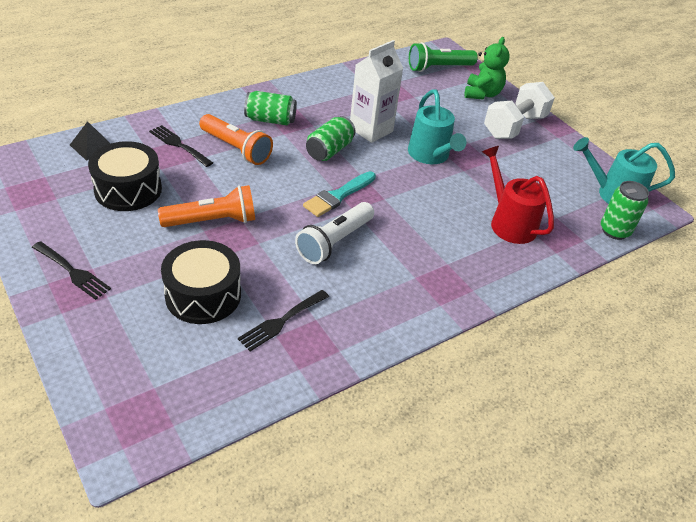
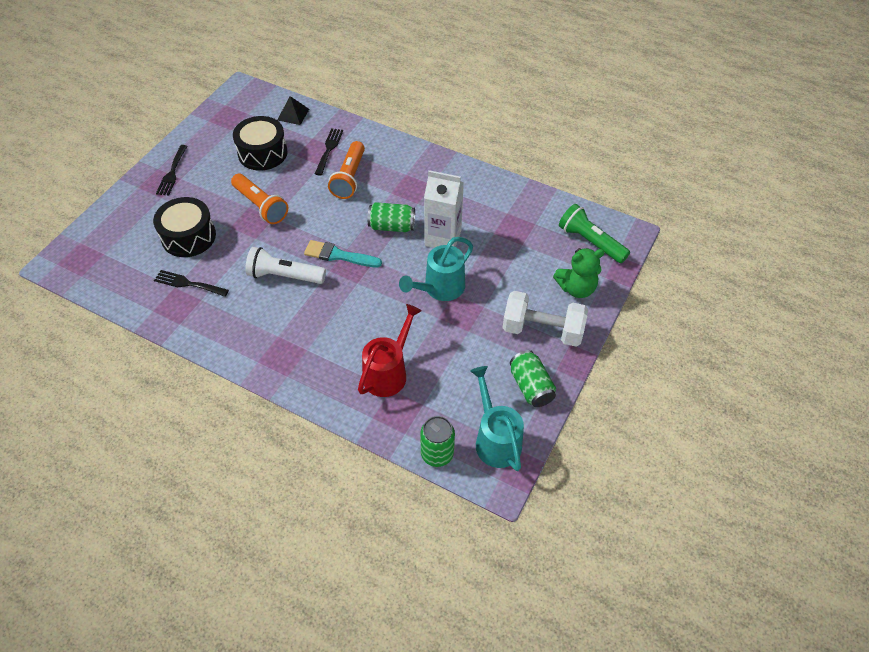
camera: 65 degrees right, 10 degrees up
green can [244,91,297,125] -> green can moved to [510,350,556,407]

